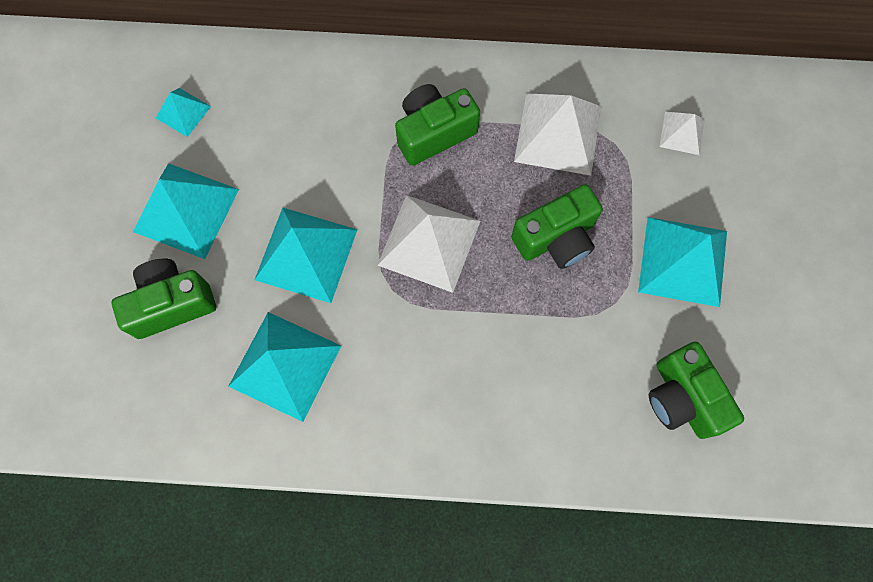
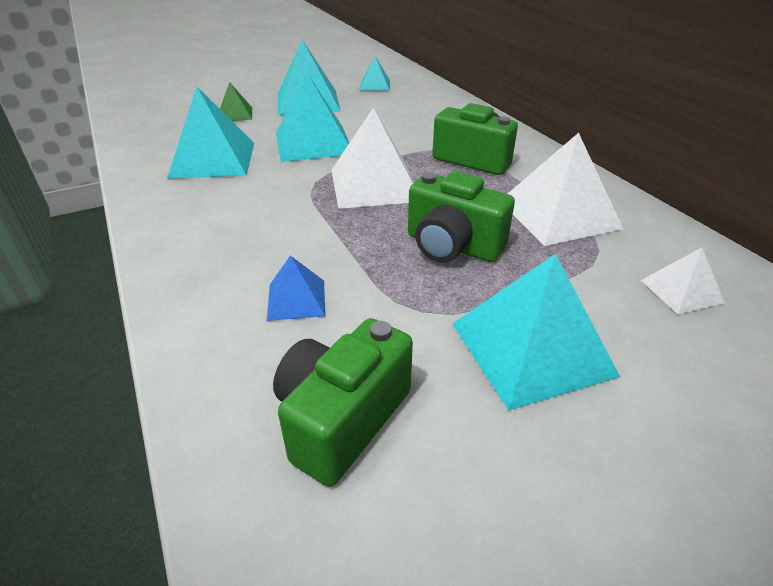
camera: 60 degrees right, 35 degrees down
green camera [111,259,216,339] -> green pyramid [220,82,252,121]
none -> blue pyramid [267,255,325,321]

